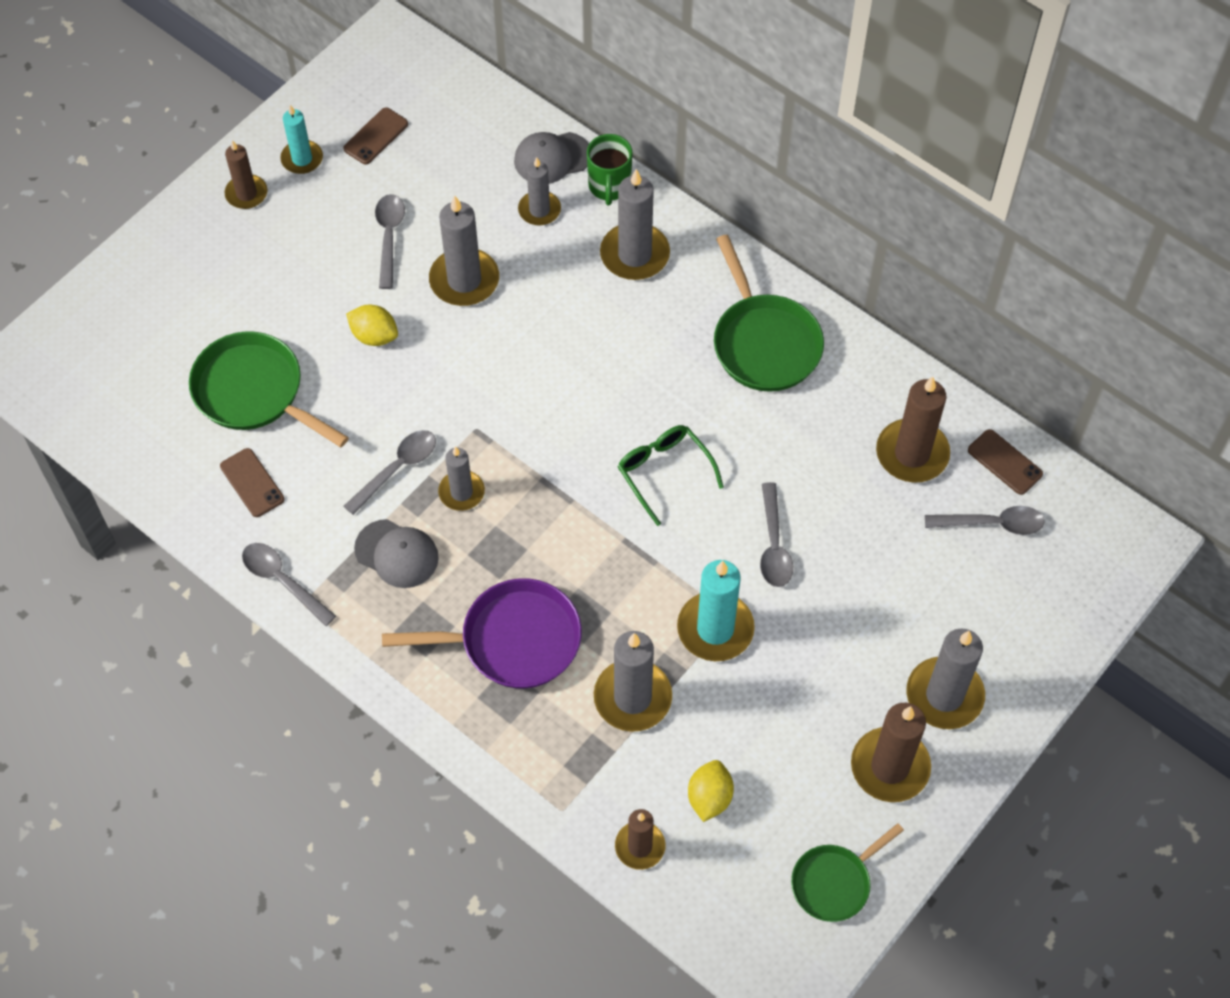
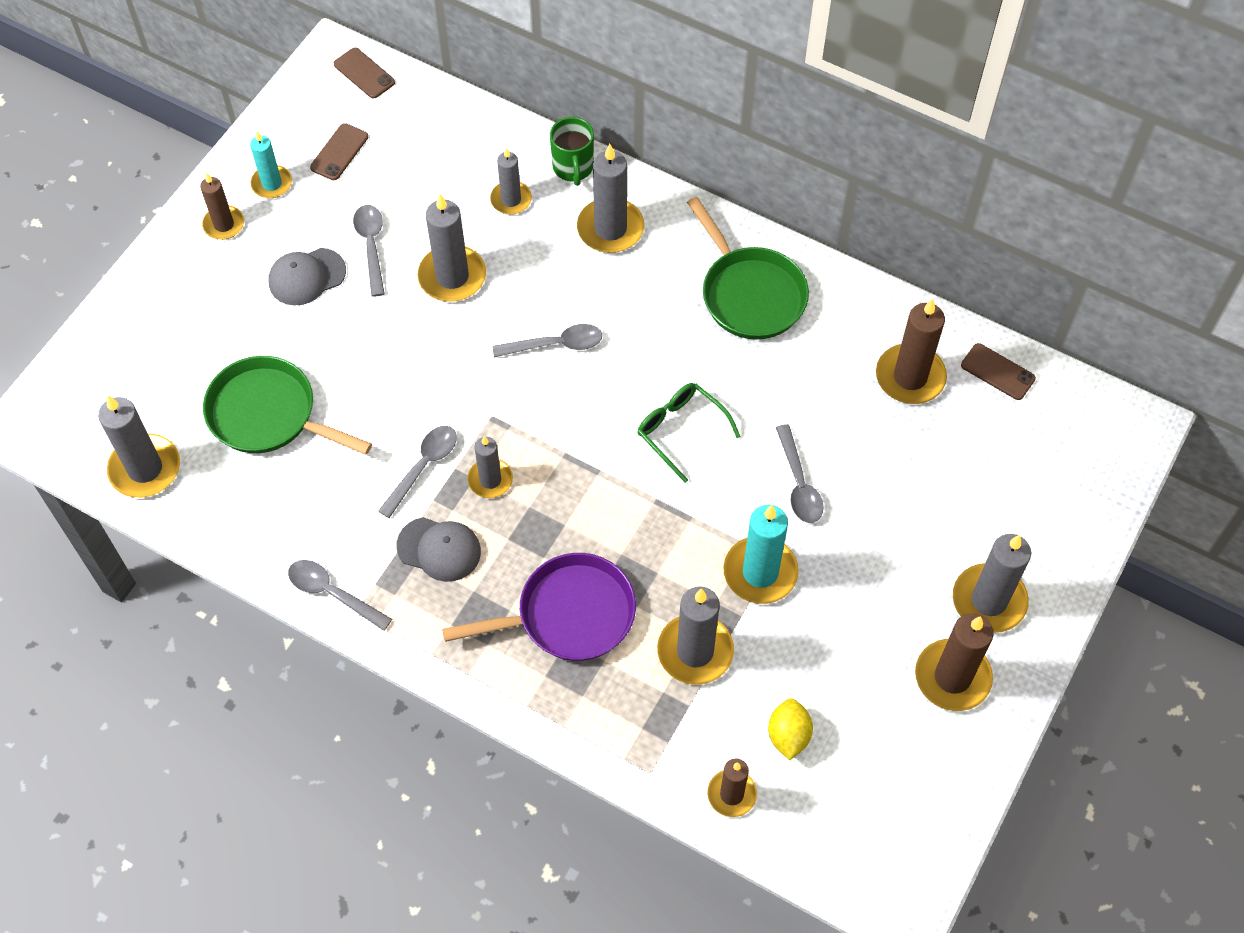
camera: 10 degrees left, 0 degrees up
brown phone [220,448,285,517] -> brown phone moved to [334,48,395,99]
yellow lemon [346,305,398,346] -> none
grey cap [514,132,589,184] -> grey cap moved to [269,248,346,306]
green pan [791,823,904,922] -> none
grey spoon [925,506,1045,535] -> grey spoon moved to [492,324,602,357]
none -> grey candle [98,395,180,498]

